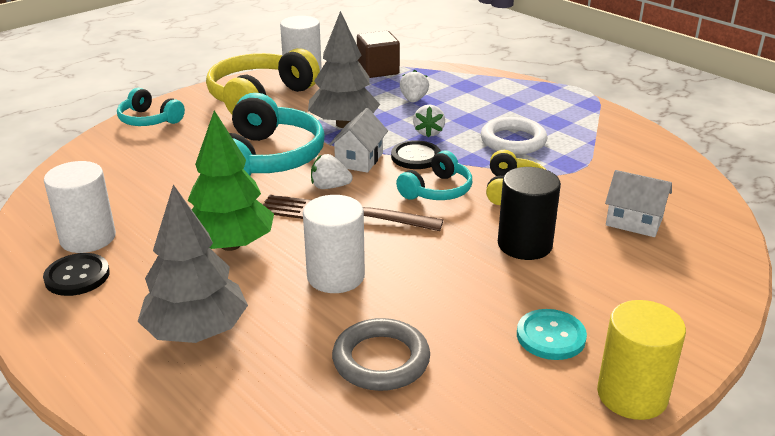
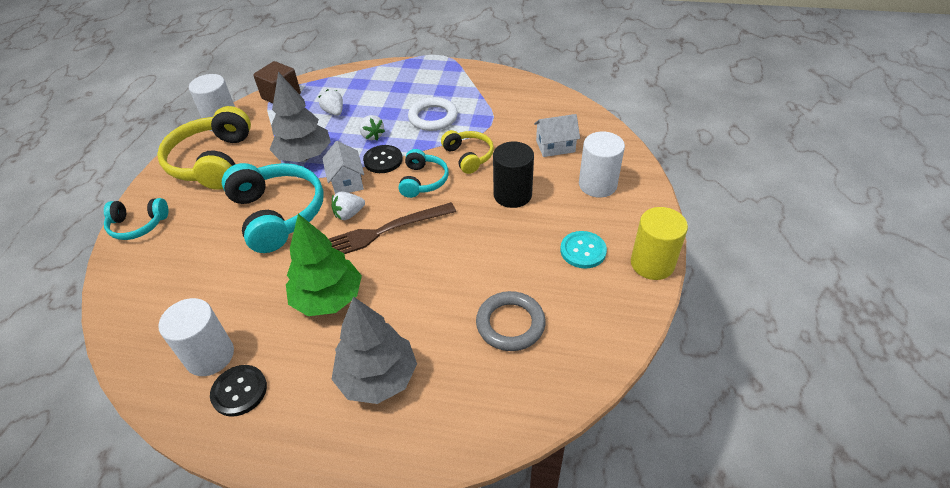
camera: 35 degrees left, 15 degrees up
white cylinder [303,195,365,293] -> white cylinder moved to [579,132,625,197]

